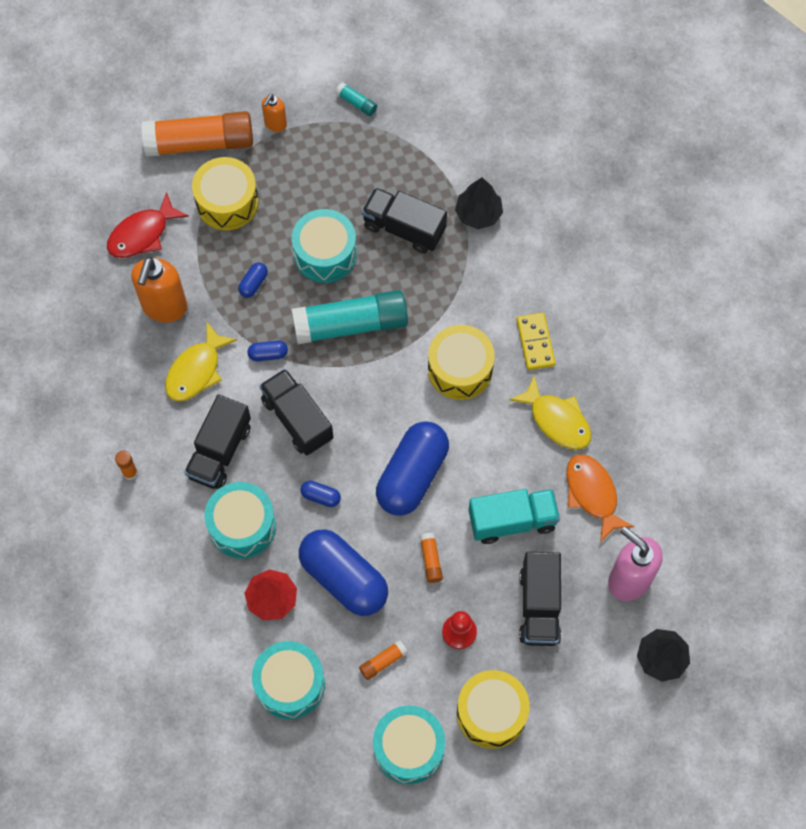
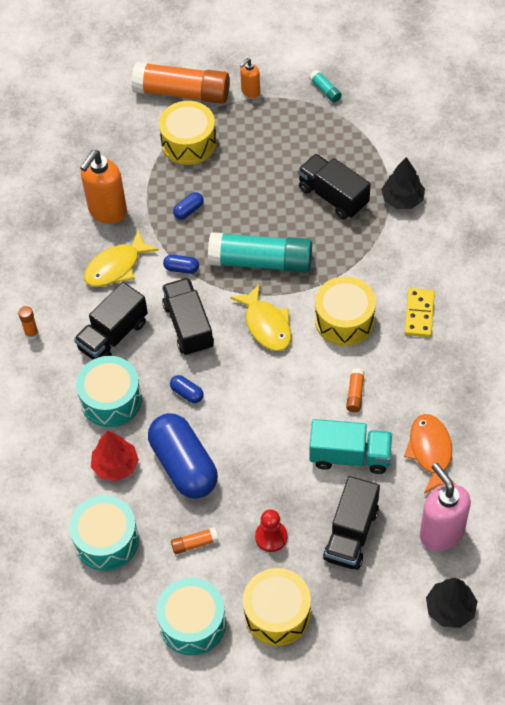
camera: 20 degrees right, 10 degrees down
red fish [107,192,189,258] -> none
turquoise drum [292,209,357,283] -> none
blue capsule [376,421,449,516] -> none
orange glue stick [420,533,443,583] -> orange glue stick moved to [346,368,364,412]
yellow fish [509,375,591,450] -> yellow fish moved to [230,283,292,351]

